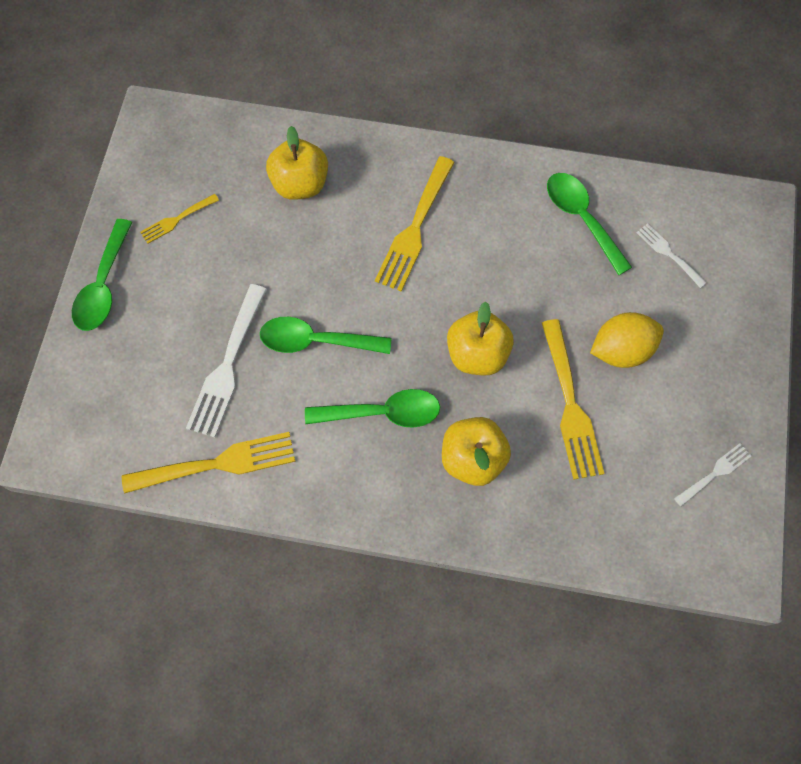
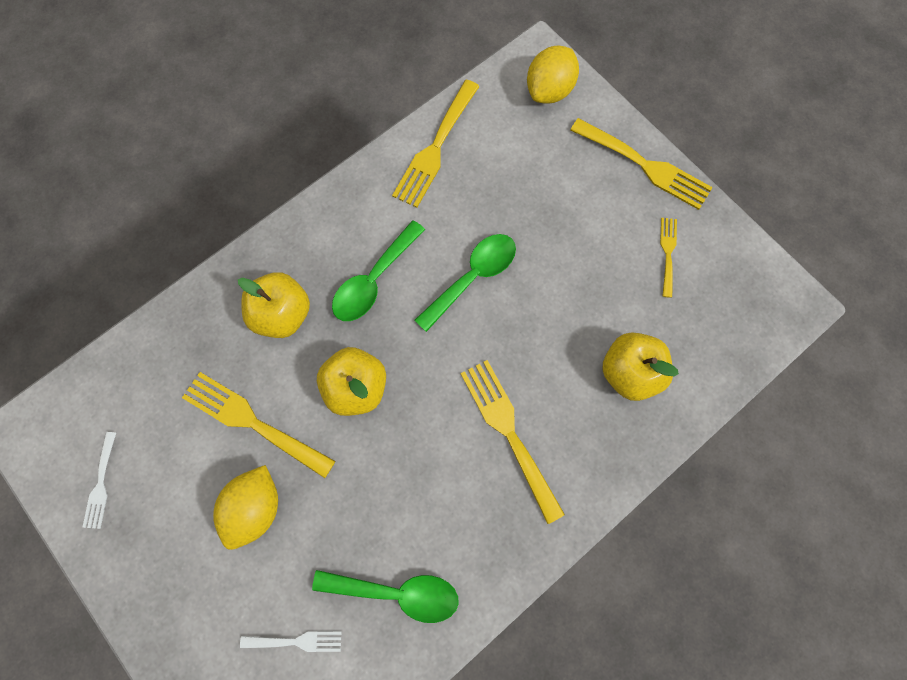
camera: 130 degrees right, 5 degrees up
green spoon [72,219,133,331] -> yellow fork [570,118,713,210]
white fork [186,284,267,438] -> none
none -> yellow lemon [527,45,579,104]

